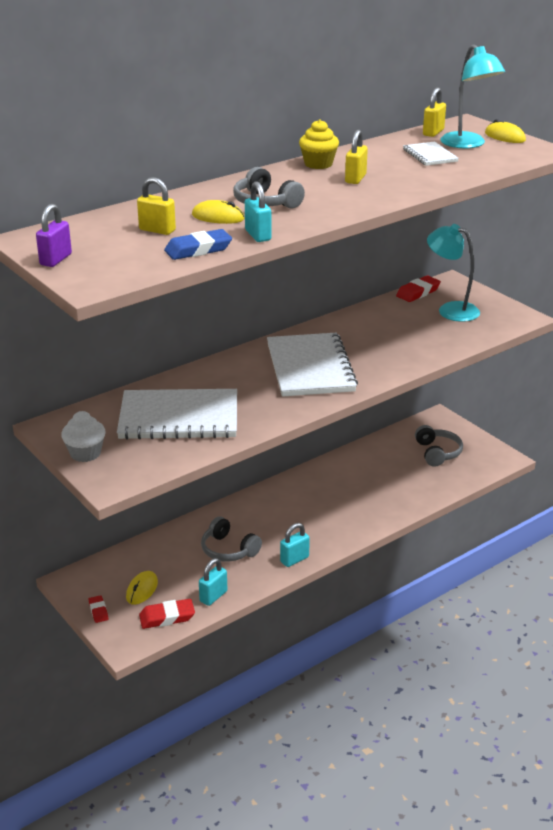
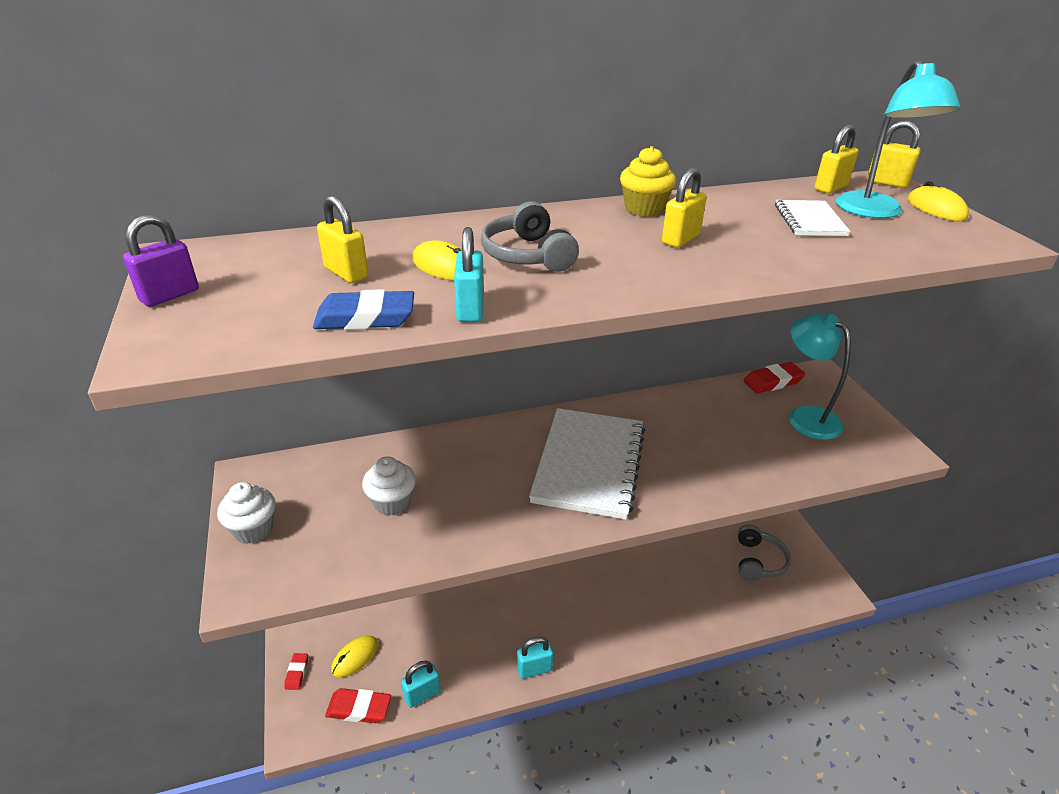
camera: 20 degrees right, 5 degrees up
white notebook [117,389,237,439] -> white cupcake [362,456,416,516]
grey headphones [201,516,262,562] -> none
none -> yellow padlock [867,121,920,188]

